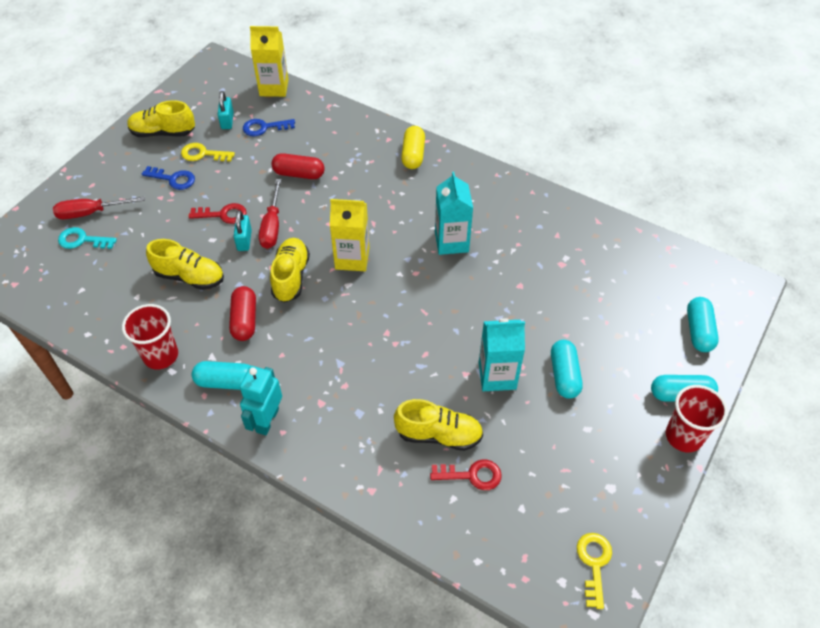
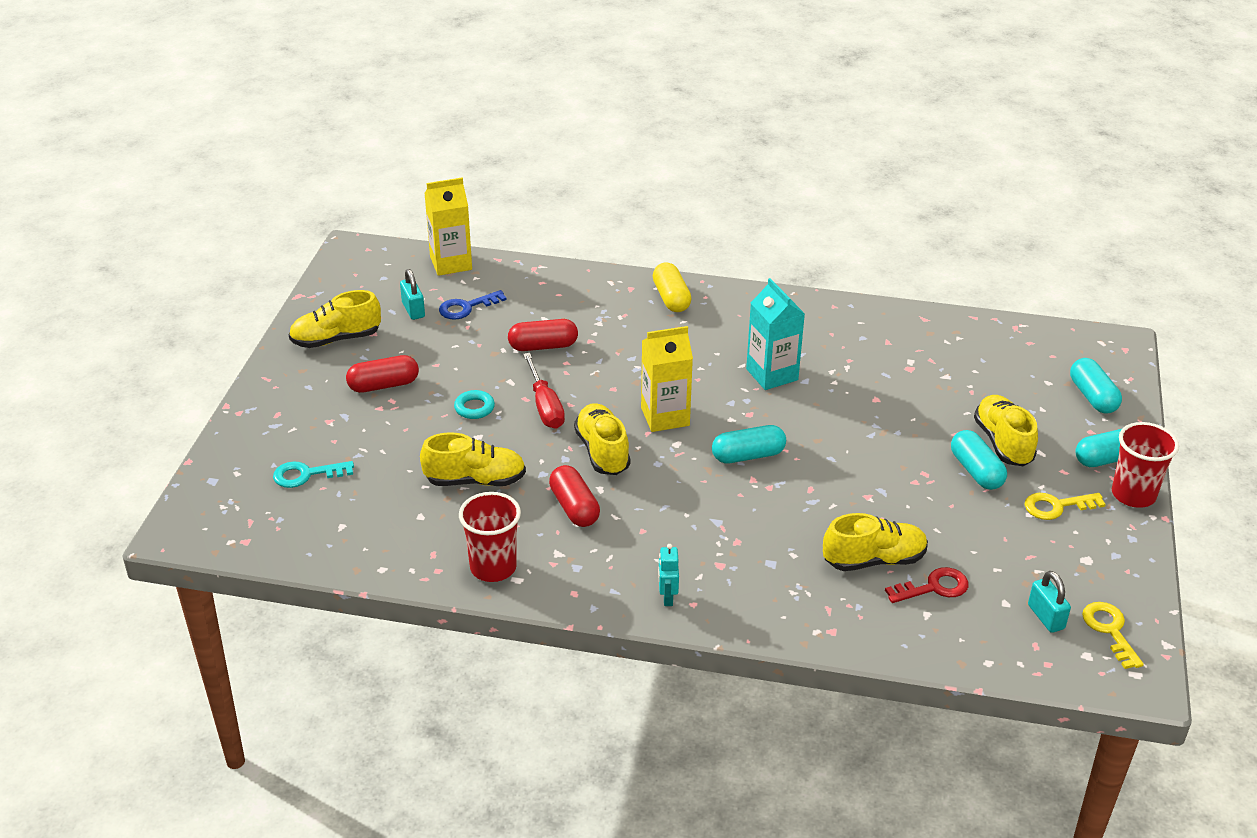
camera: 20 degrees left, 15 degrees down
red screwdriver [53,196,145,219] -> none
blue key [142,166,195,190] -> red capsule [346,355,419,393]
yellow key [181,143,235,162] -> yellow key moved to [1025,493,1106,520]
red key [189,203,247,224] -> turquoise ring [454,390,495,419]
turquoise capsule [192,361,250,390] -> turquoise capsule moved to [712,425,786,463]
turquoise padlock [233,210,252,251] -> turquoise padlock moved to [1028,571,1071,633]
turquoise robot [240,366,282,435] -> turquoise robot [658,544,679,606], size x0.59
turquoise carton [479,318,525,391] -> none
none -> yellow shoe [974,395,1038,466]

